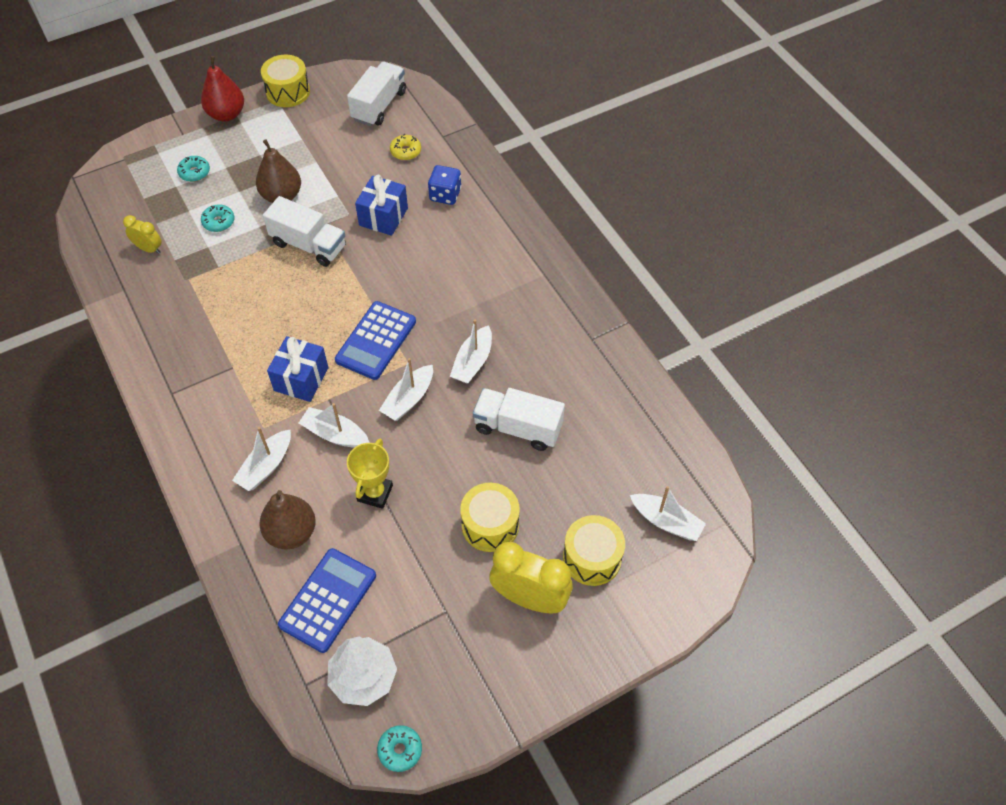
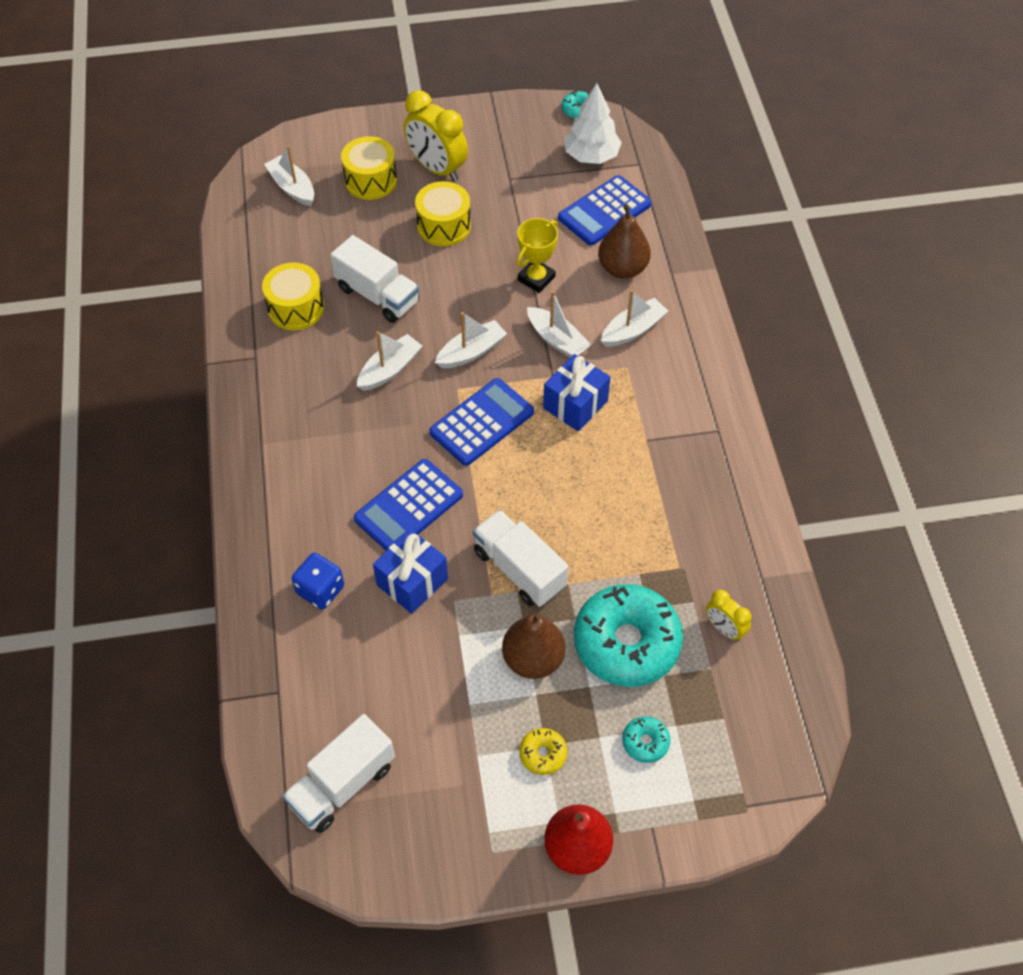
camera: 160 degrees left, 0 degrees up
turquoise donut [201,204,234,232] -> turquoise donut [574,584,683,687], size x2.36
yellow drum [261,55,310,107] -> yellow drum moved to [262,262,324,330]
yellow donut [390,134,421,160] -> yellow donut moved to [519,728,567,775]
none -> blue calculator [354,459,463,551]

